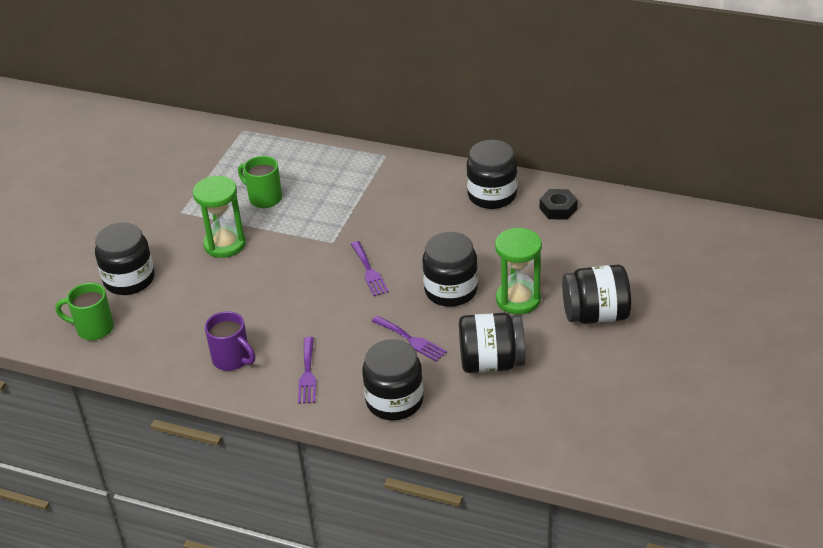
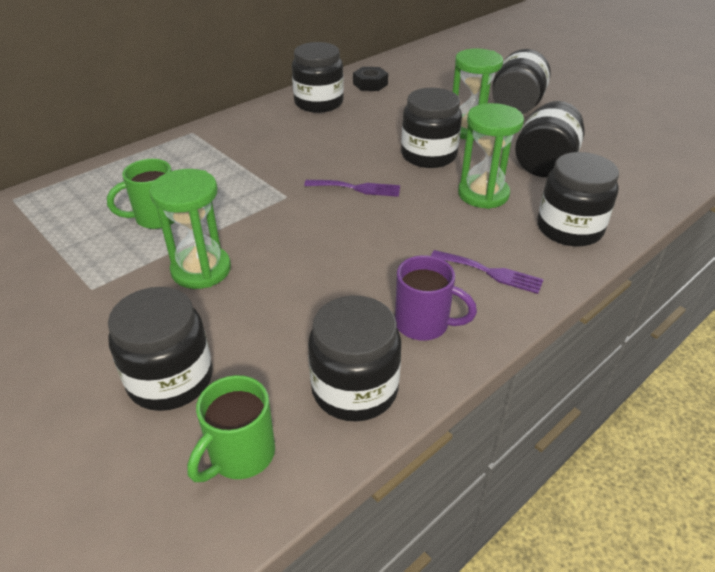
camera: 65 degrees left, 0 degrees up
purple mug [205,311,255,371] -> purple mug turned 45 degrees clockwise [395,255,477,341]
purple fork [372,316,447,362] -> green hourglass [458,103,524,209]
none -> black jar [308,296,401,422]

